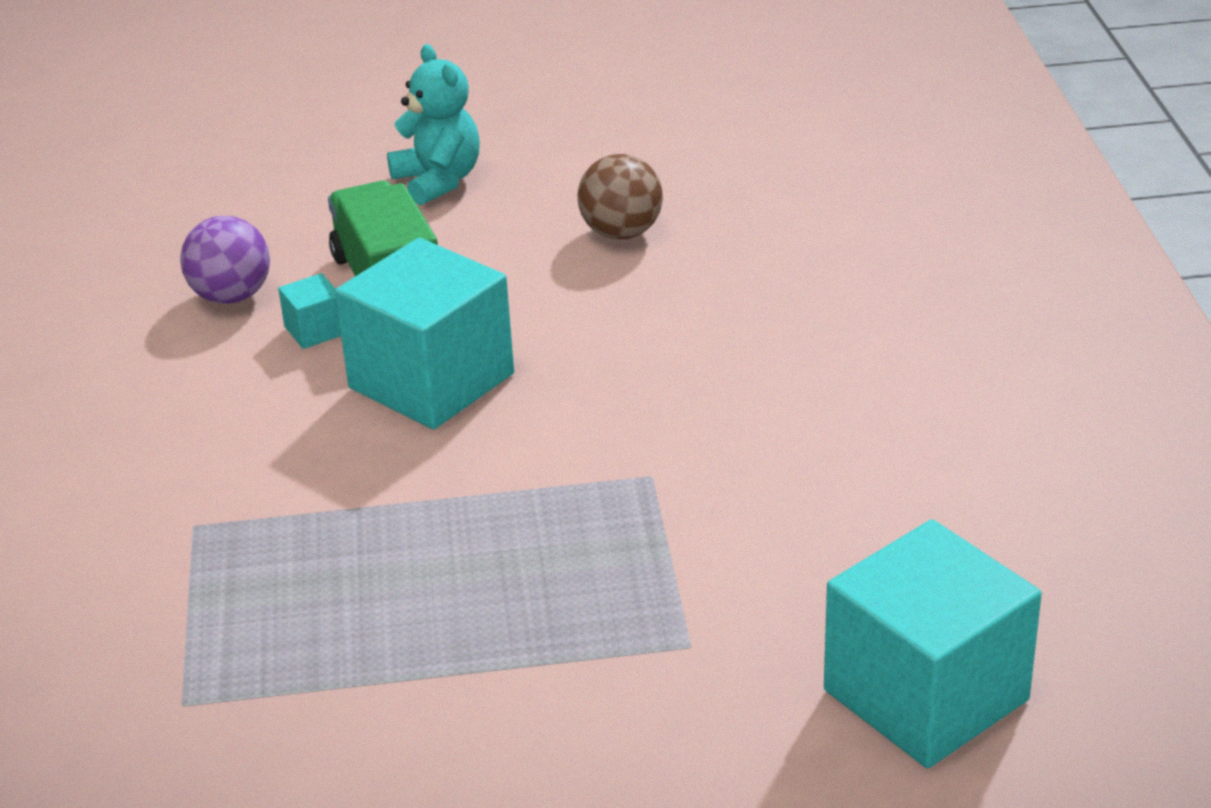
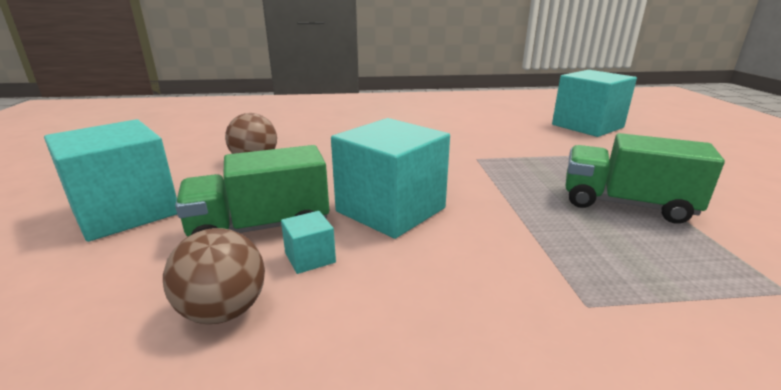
camera: 90 degrees left, 10 degrees down
purple ball [180,216,270,304] -> brown ball [163,228,265,324]
turquoise teddy bear [387,44,480,206] -> turquoise cube [44,119,177,242]
none -> green truck [566,133,725,224]

